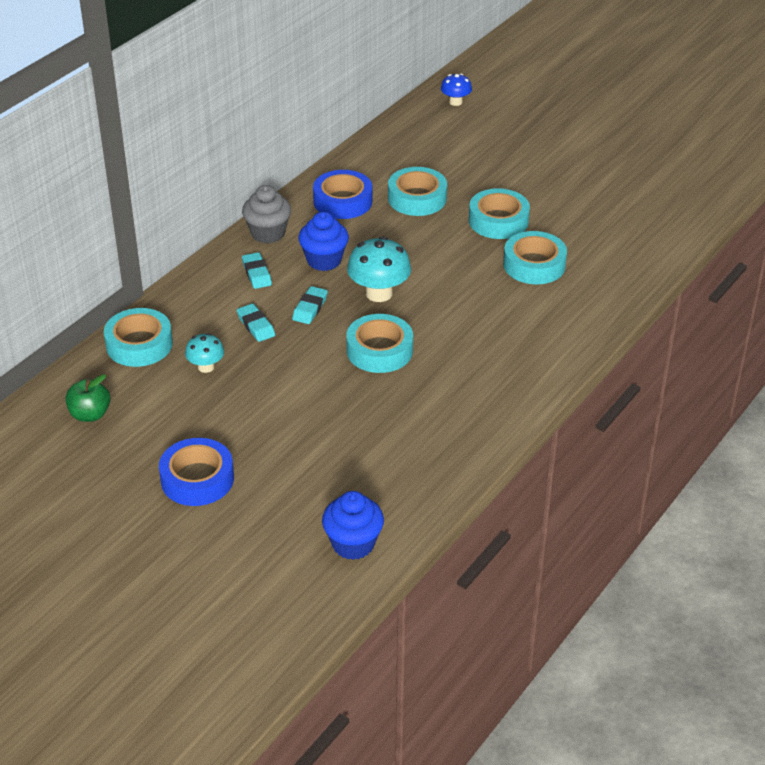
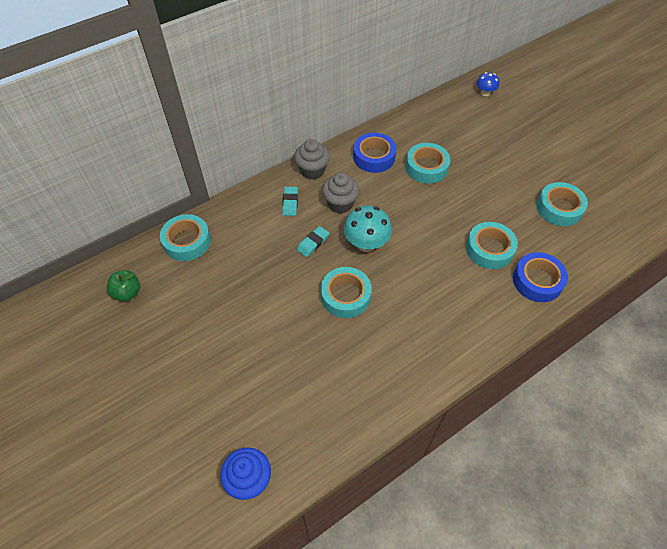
camera: 20 degrees right, 15 degrees up
blue tape [159,438,234,506] -> blue tape moved to [513,252,568,302]
turquoise mushroom [185,333,224,373] -> none
turquoise eraser [237,303,275,342] -> none
blue cupcake [298,212,349,271] -> grey cupcake [322,173,359,213]
turquoise tape [469,188,530,239] -> turquoise tape moved to [536,182,588,226]

